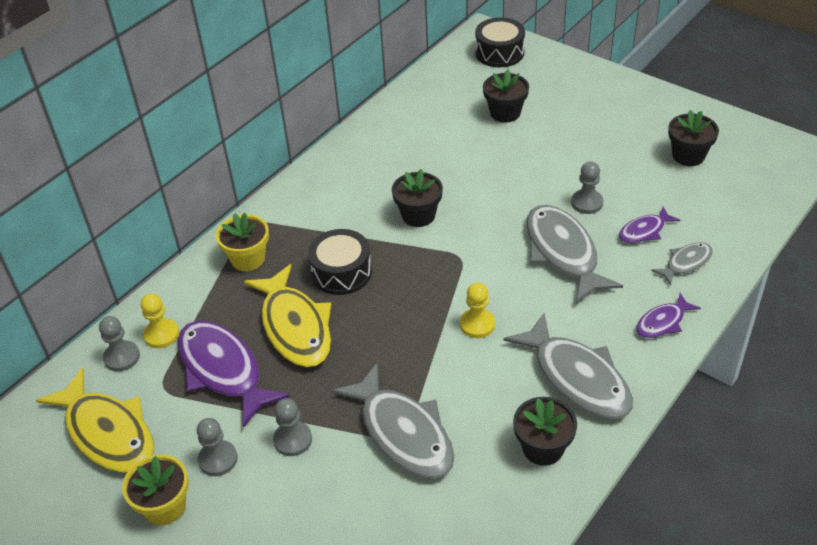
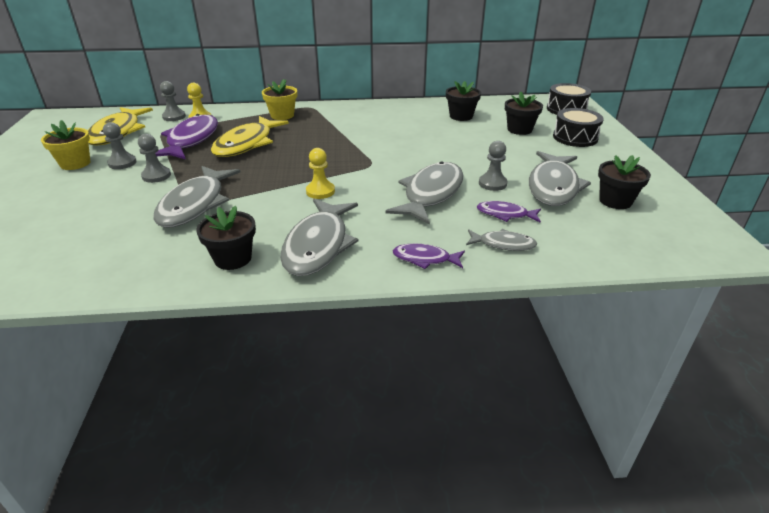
camera: 45 degrees right, 10 degrees down
black drum [308,229,372,295] -> black drum moved to [553,108,604,147]
black flower pot [392,169,443,227] -> black flower pot moved to [446,81,481,121]
none -> grey fish [529,151,591,206]

